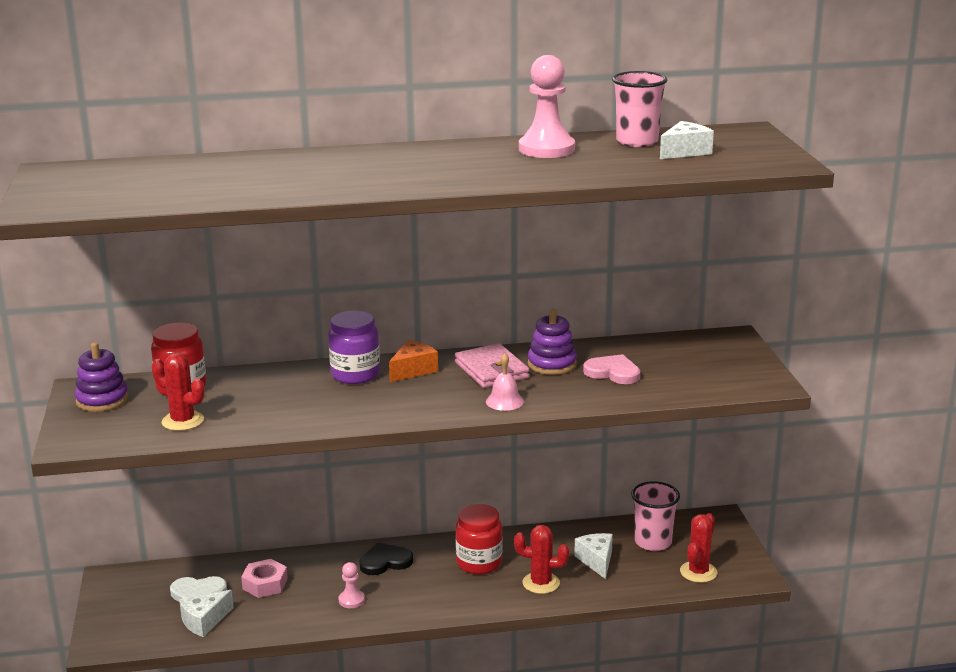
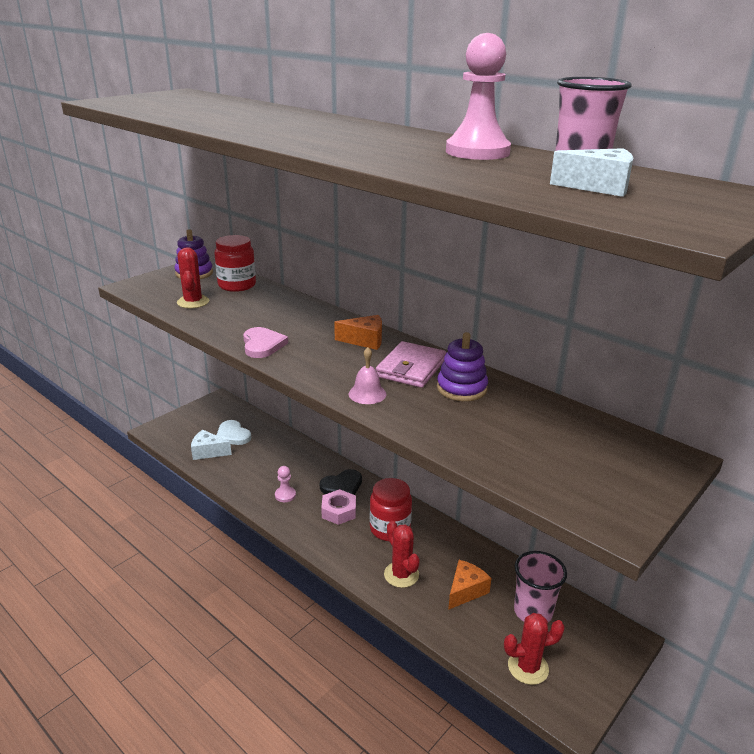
camera: 50 degrees right, 5 degrees up
pink nut [241,559,288,598] -> pink nut moved to [321,489,356,525]
purple jar [328,311,380,384] -> none
black heart [359,542,413,575] -> black heart turned 120 degrees clockwise [320,469,362,495]
white cheese [574,533,613,579] -> orange cheese [448,560,492,610]
pink heart [583,354,640,384] -> pink heart moved to [243,327,288,358]

